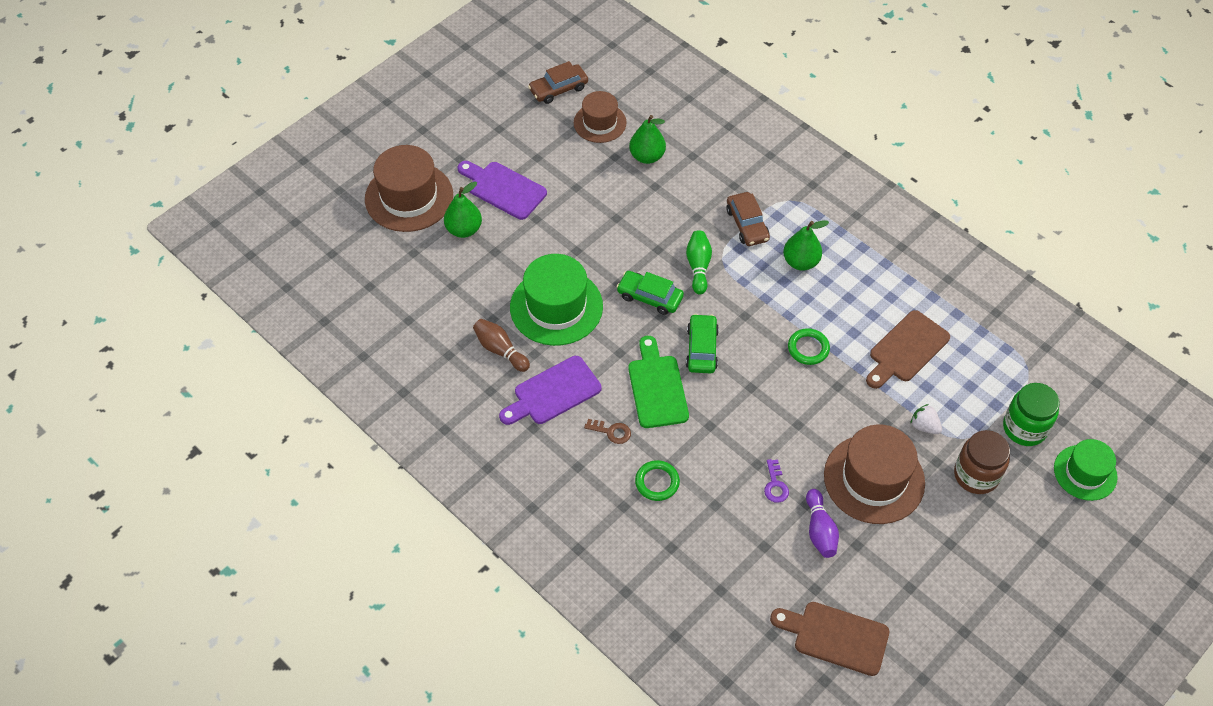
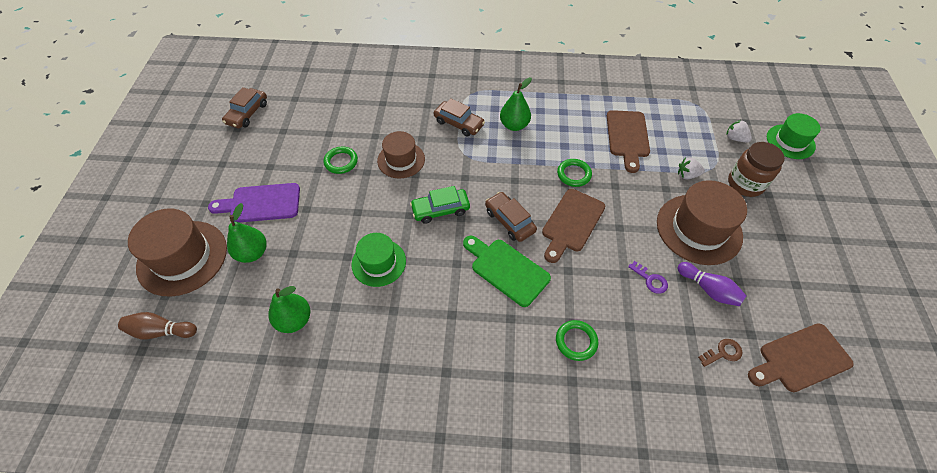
camera: 40 degrees left, 0 degrees up
brown bowling pin [473,319,530,372] -> brown bowling pin moved to [118,312,197,339]
purple cutting board [499,356,601,425] -> none
green hat [510,254,603,346] -> green hat [352,233,406,287], size x0.62
brown hat [574,91,627,143] -> brown hat moved to [377,131,425,178]
brown key [584,419,631,444] -> brown key moved to [698,339,743,367]
green pear [629,115,666,164] -> green pear moved to [268,286,310,333]
green bowling pin [686,230,712,295] -> none
green car [686,314,719,374] -> brown car [485,192,537,242]
green jar [1003,383,1060,446] -> white strawberry [726,120,752,142]
none -> green ring [323,147,358,174]
none -> brown cutting board [542,189,605,263]

